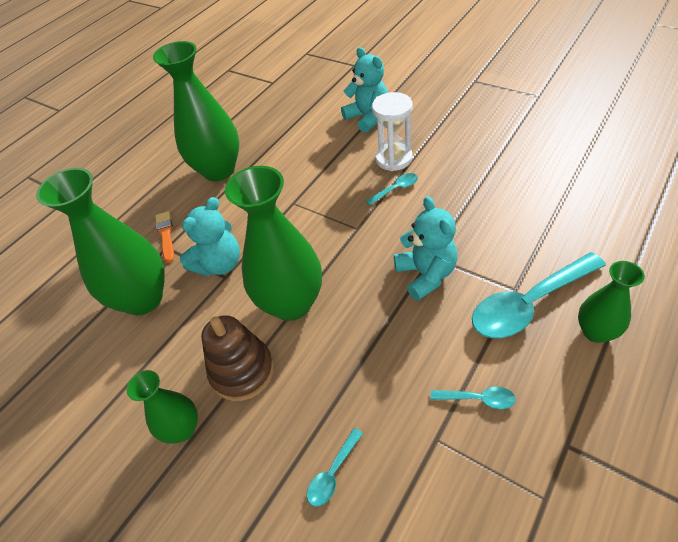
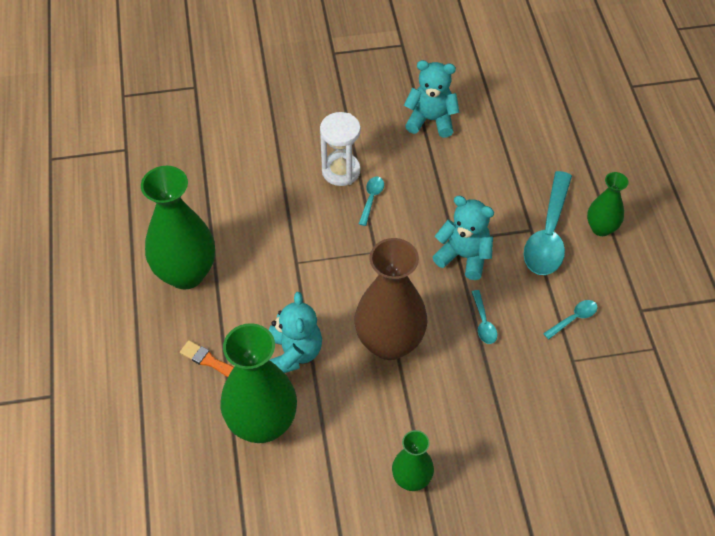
camera: 50 degrees left, 5 degrees up
brown stacking toy [201,315,274,401] -> none
green vase [225,166,322,321] -> brown vase [355,238,428,360]
turquoise spoon [307,428,363,507] -> turquoise spoon moved to [471,290,497,344]
turquoise teddy bear [341,47,388,133] -> turquoise teddy bear moved to [404,60,460,138]

